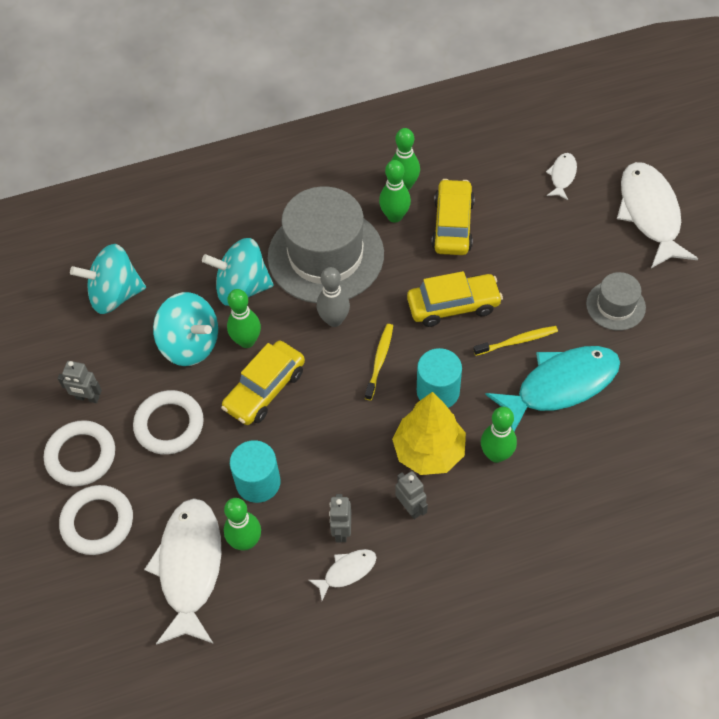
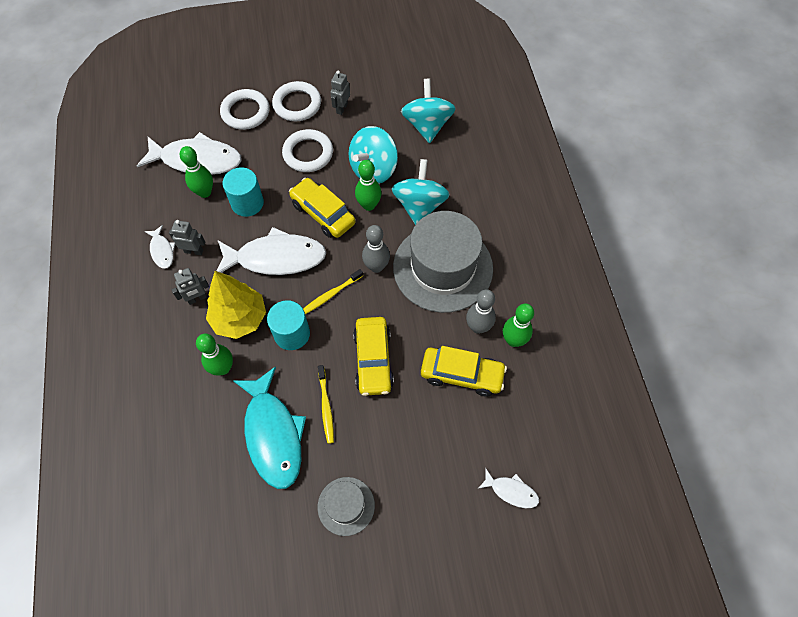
camera: 95 degrees right, 5 degrees up
yellow toothbrush [365,324,393,400] -> yellow toothbrush turned 120 degrees clockwise [303,269,363,314]
green bowling pin [379,160,411,223] -> grey bowling pin [466,289,496,334]
white fish [617,162,698,268] -> white fish moved to [217,227,327,275]

